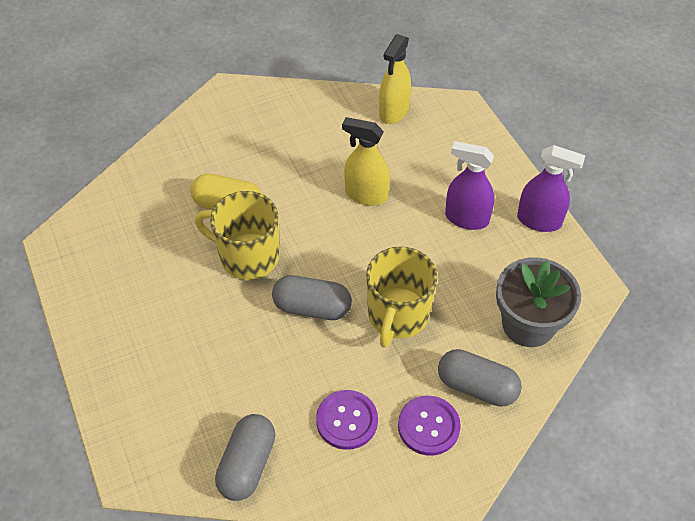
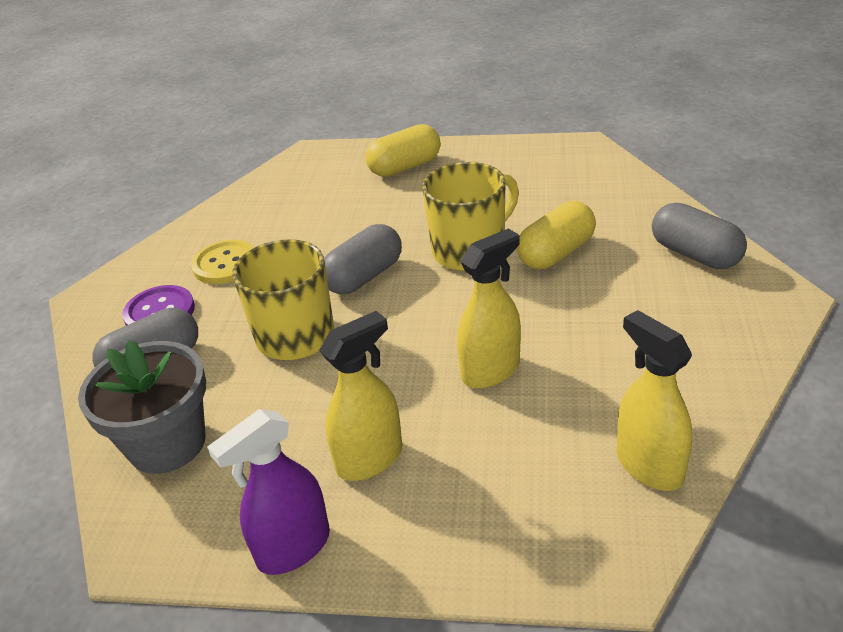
camera: 125 degrees right, 15 degrees down
grey capsule [215,414,276,501] -> grey capsule moved to [652,203,747,269]
purple button [316,390,378,450] -> yellow button [191,240,255,284]
purple spray bottle [445,141,495,230] -> yellow spray bottle [319,311,402,481]
none -> yellow capsule [365,124,441,177]

